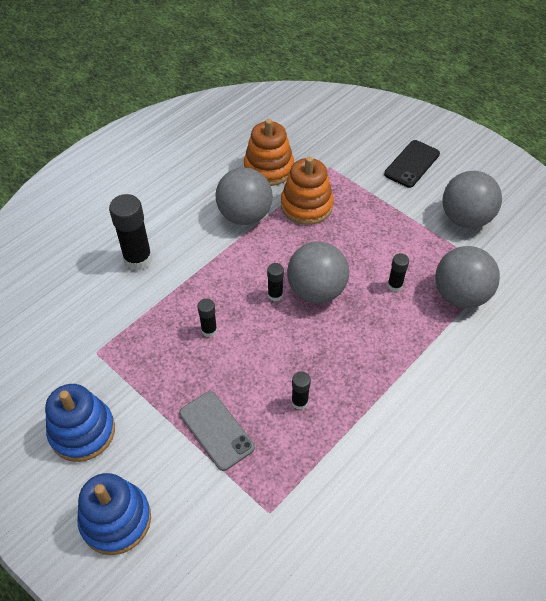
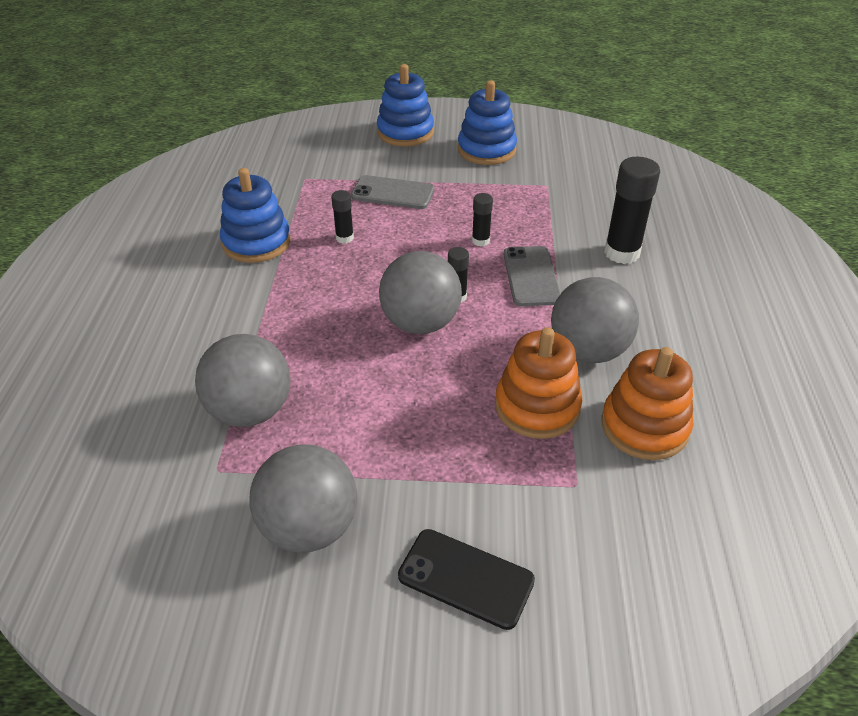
camera: 140 degrees right, 10 degrees down
black phone [384,140,440,188] -> black phone turned 60 degrees counterclockwise [398,529,535,630]
black glue stick [388,253,409,292] -> none
none -> blue stacking toy [220,168,291,263]
none -> grey phone [504,246,561,306]

